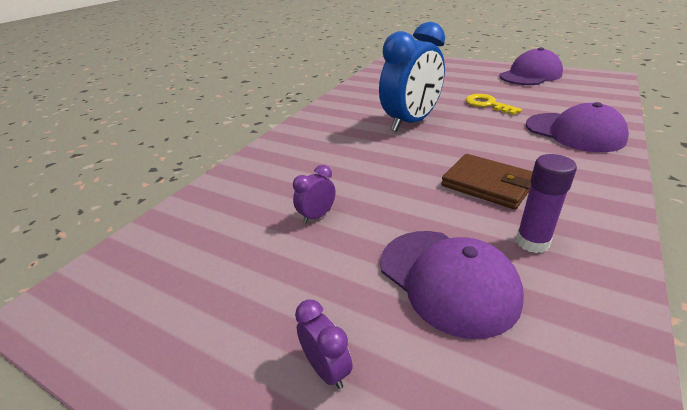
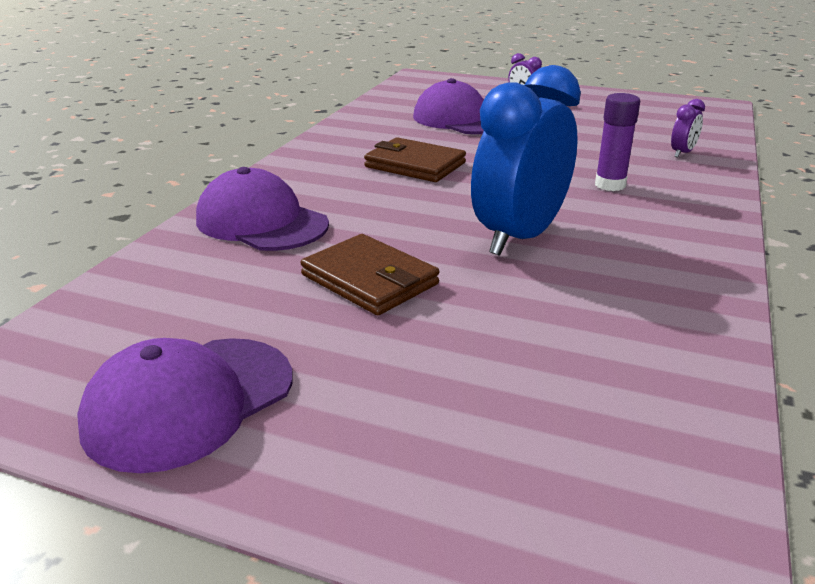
camera: 170 degrees right, 5 degrees down
purple clock [293,165,336,224] -> purple clock moved to [671,99,705,158]
yellow key [466,94,522,115] -> brown wallet [300,234,439,315]
purple glue stick [516,154,577,253] -> purple glue stick moved to [595,93,640,191]

